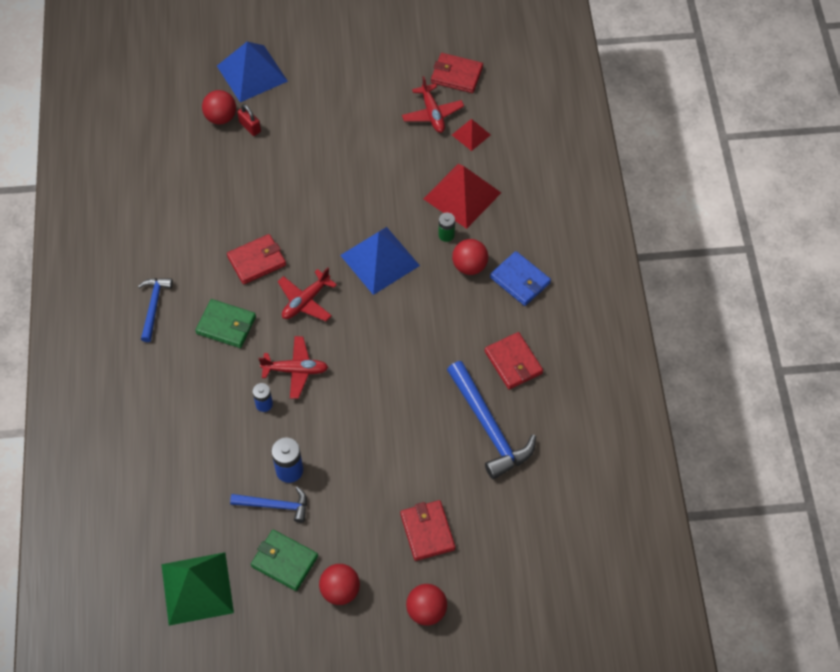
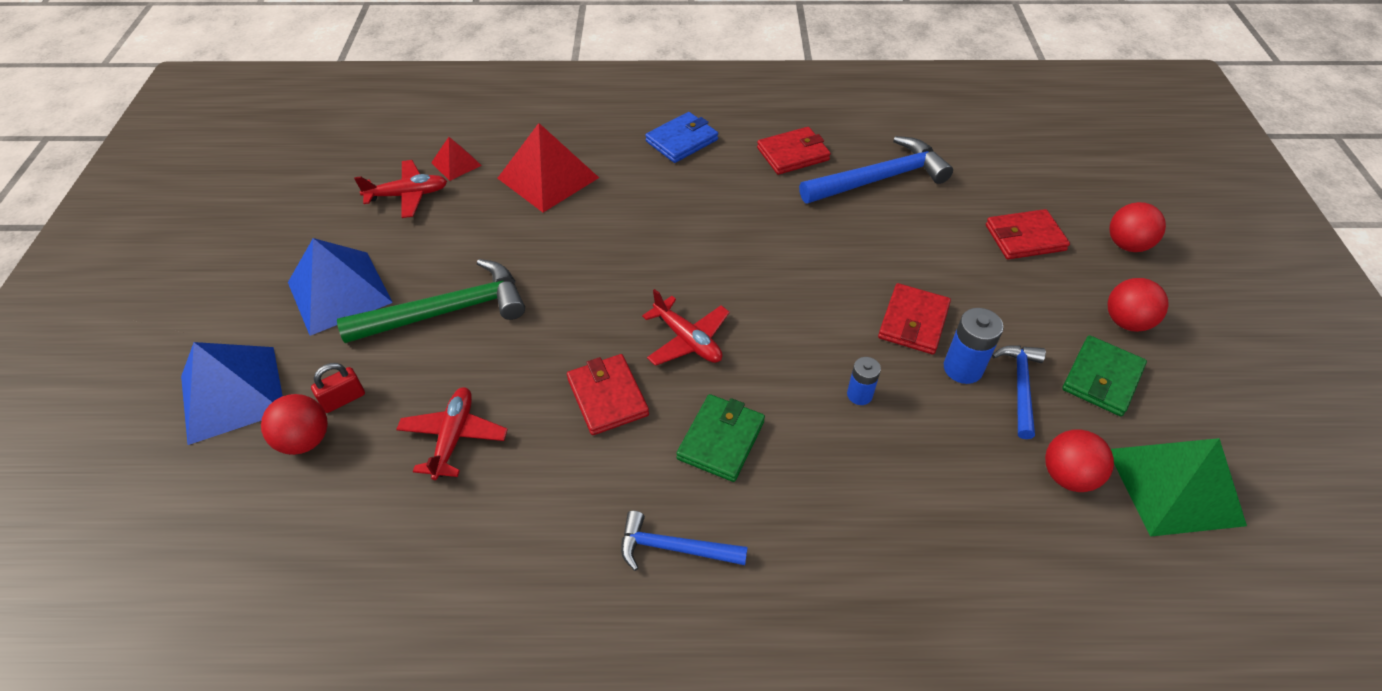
camera: 85 degrees left, 10 degrees down
red plane [259,336,328,399] -> red plane moved to [396,387,508,480]
blue pyramid [340,227,420,295] -> blue pyramid moved to [288,238,393,336]
red wallet [431,53,483,93] -> red wallet moved to [878,283,951,354]
green battery [439,213,455,242] -> none
red ball [452,239,488,275] -> red ball moved to [1045,429,1114,492]
none -> green hammer [337,259,525,343]

